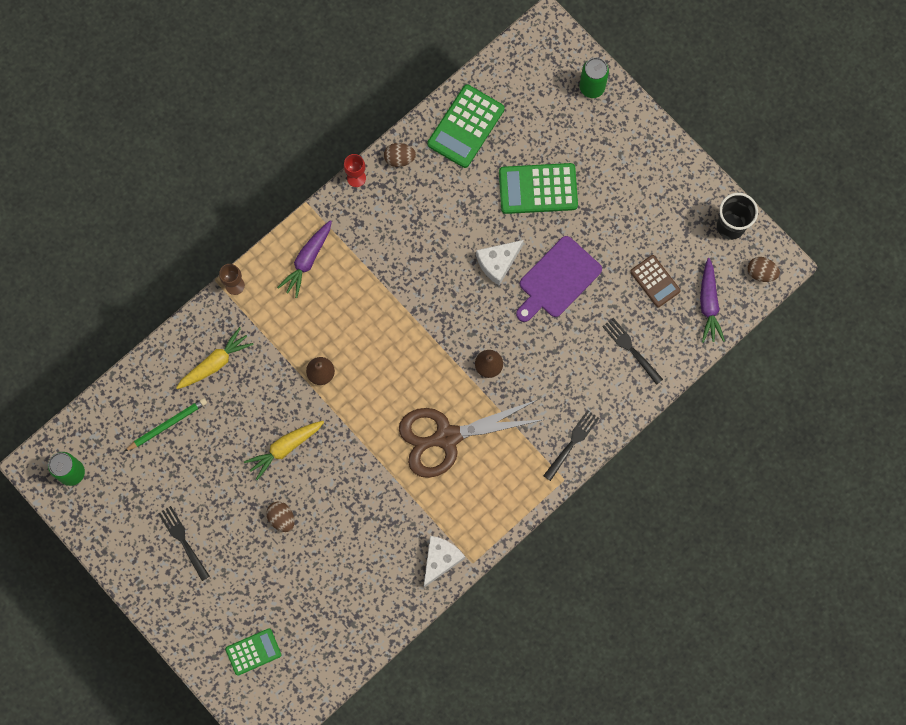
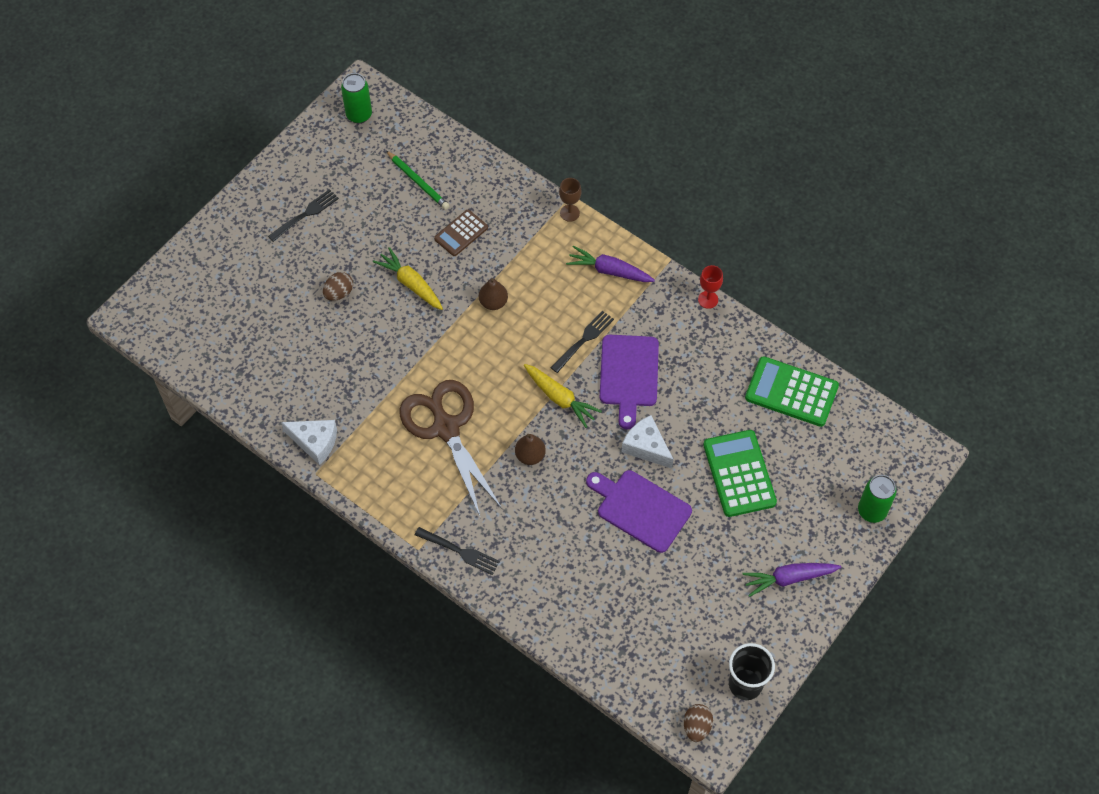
camera: 80 degrees right, 15 degrees down
yellow carrot [176,327,254,389] -> yellow carrot moved to [524,364,602,428]
green calculator [225,628,281,676] -> none
brown egg [384,143,416,167] -> none
black fork [602,318,663,385] -> black fork moved to [551,311,614,373]
brown calculator [630,255,681,307] -> brown calculator moved to [434,210,488,256]
purple carrot [700,258,725,343] -> purple carrot moved to [742,563,841,597]
none -> purple cutting board [600,335,659,429]

